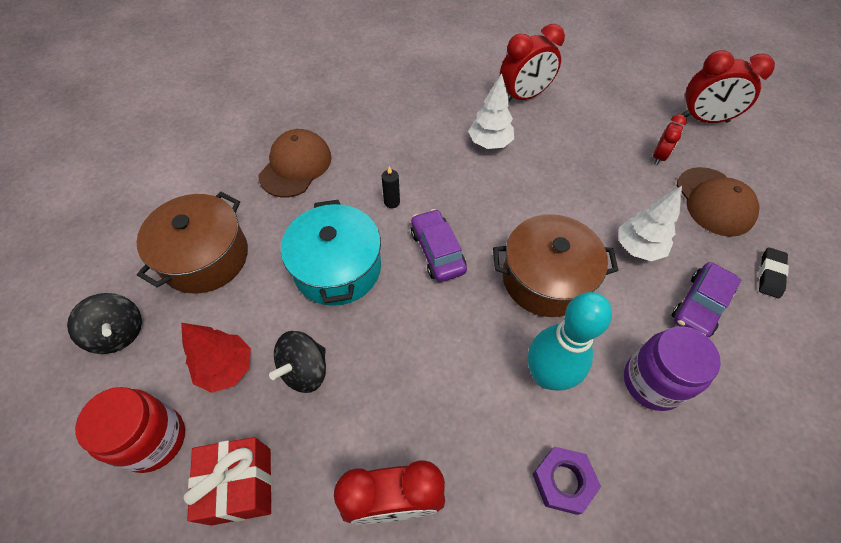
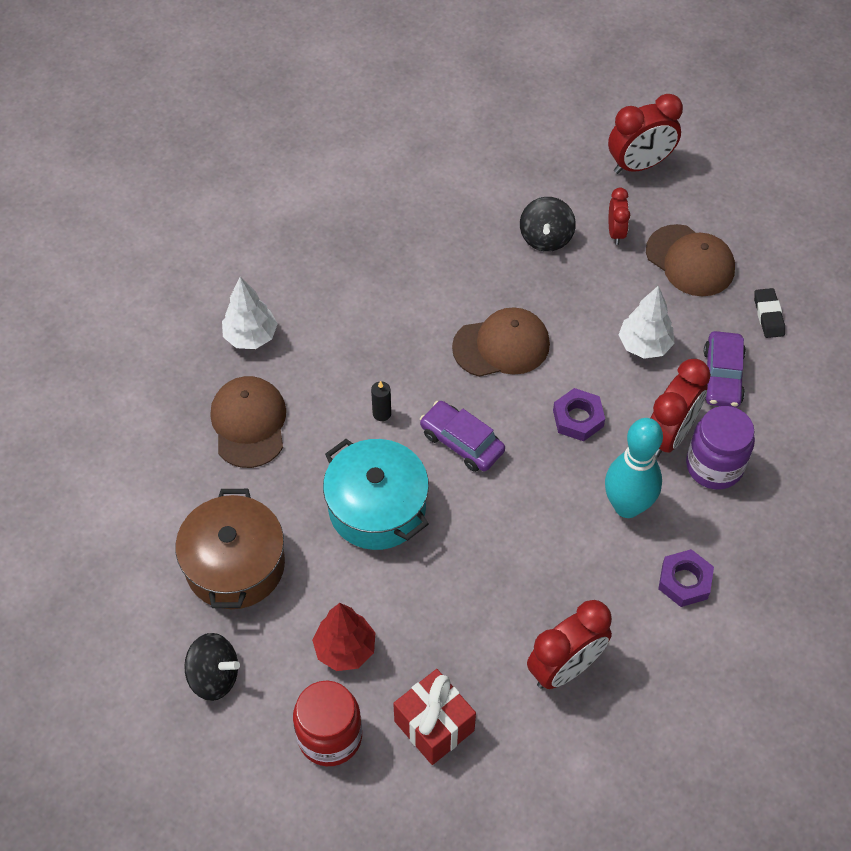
camera: 30 degrees left, 0 degrees up
black spinning top [269,331,326,393] -> black spinning top moved to [520,197,576,252]
white tree [468,73,514,149] -> white tree moved to [222,277,277,349]
brown pot [493,214,619,317] -> purple nut [553,388,605,441]
red clock [500,24,565,101] -> red clock moved to [651,359,711,458]
none -> brown cap [452,307,550,377]

